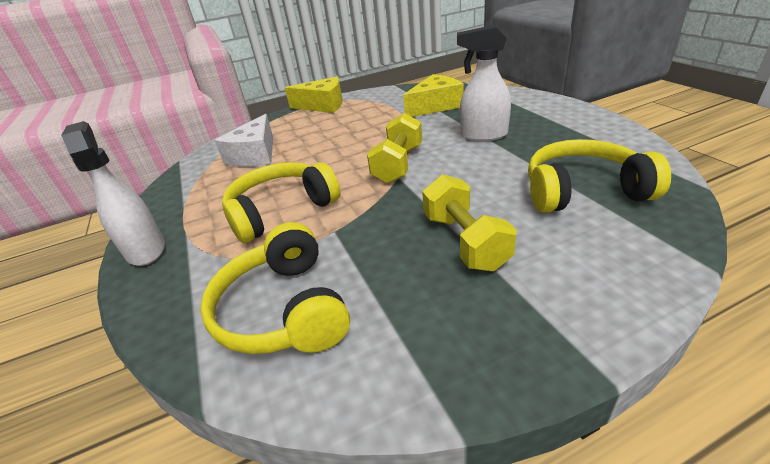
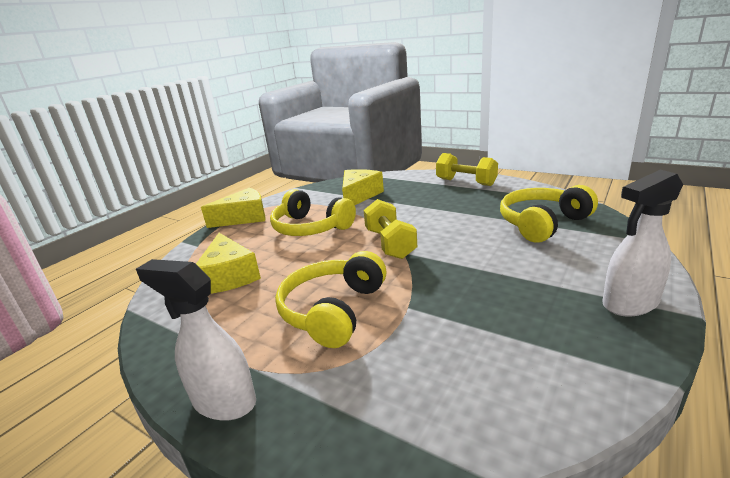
camera: 35 degrees left, 10 degrees down
yellow headphones [200,222,350,354] -> yellow headphones moved to [270,189,356,236]
white cheese [215,114,273,167] -> yellow cheese [196,233,261,294]
yellow dumbbell [422,174,517,271] -> yellow dumbbell moved to [436,153,498,186]
white spray bottle [457,25,511,141] -> white spray bottle moved to [602,170,683,316]

